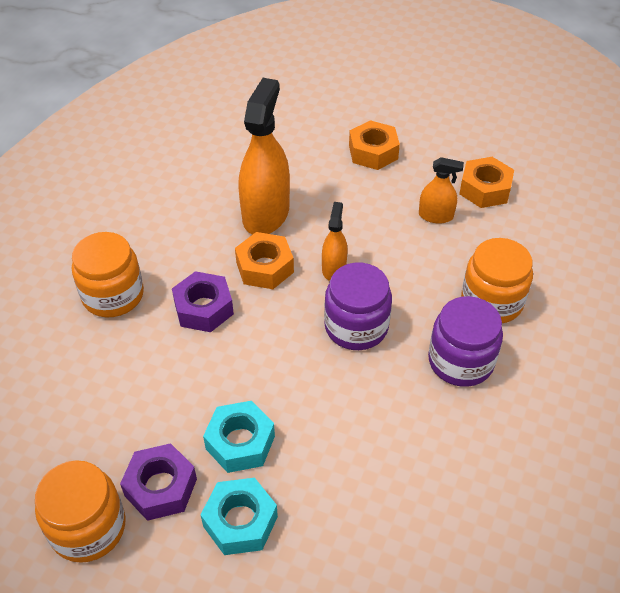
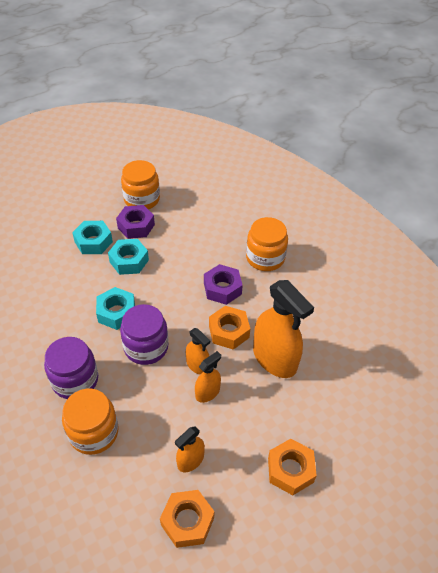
camera: 125 degrees right, 0 degrees up
none -> turquoise nut [96,287,135,330]
none -> orange spray bottle [195,351,221,403]

